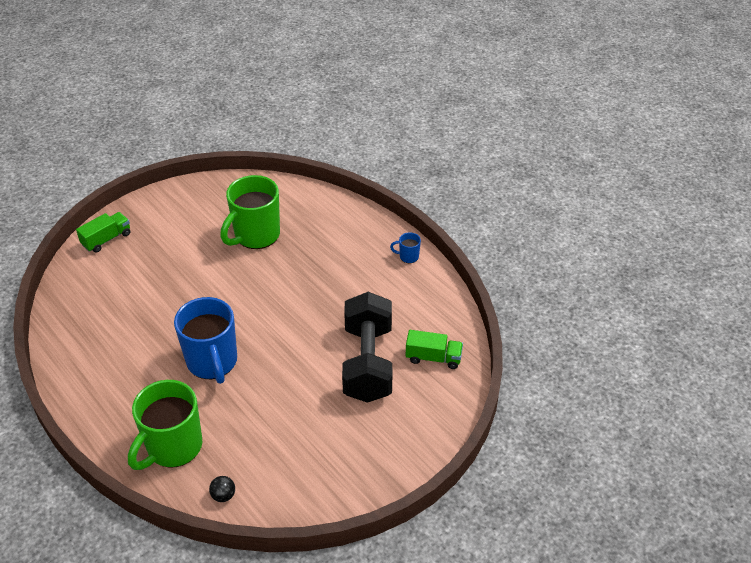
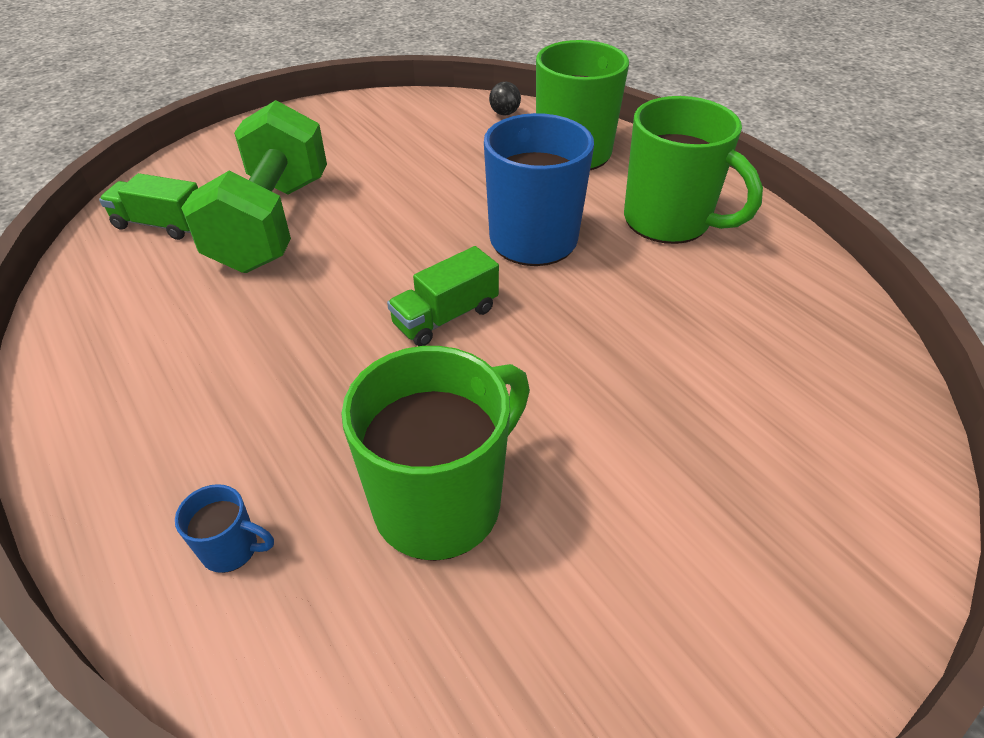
camera: 175 degrees left, 0 degrees up
green truck [76,212,130,253] -> green truck moved to [387,246,499,346]
black dumbbell [342,292,392,403] -> green dumbbell [181,100,327,273]
blue mug [390,232,421,263] -> blue mug moved to [175,484,274,573]
none -> green mug [624,96,763,244]

